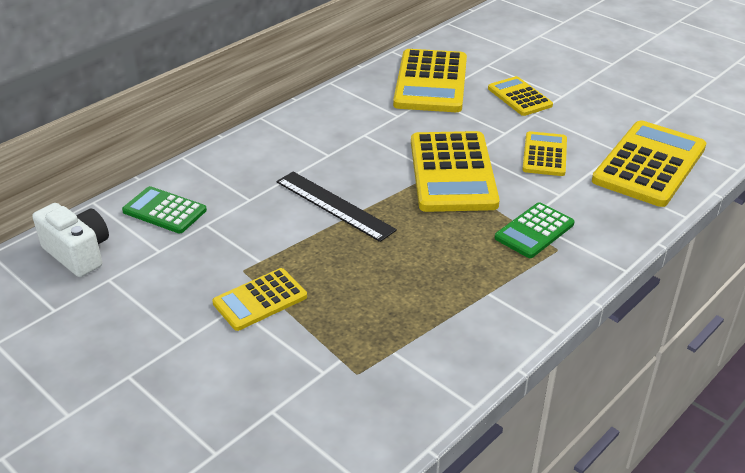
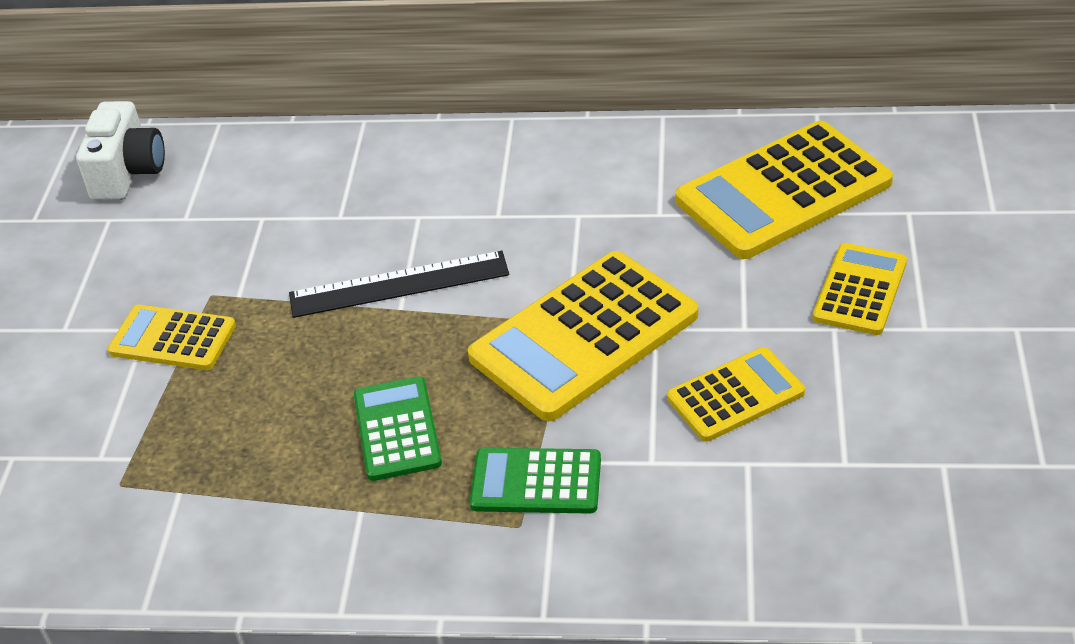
camera: 55 degrees right, 5 degrees up
green calculator [122,186,207,233] -> green calculator moved to [354,376,442,481]
black ruler [276,172,397,242] -> black ruler turned 75 degrees clockwise [289,251,509,318]
yellow calculator [592,120,706,207] -> none

